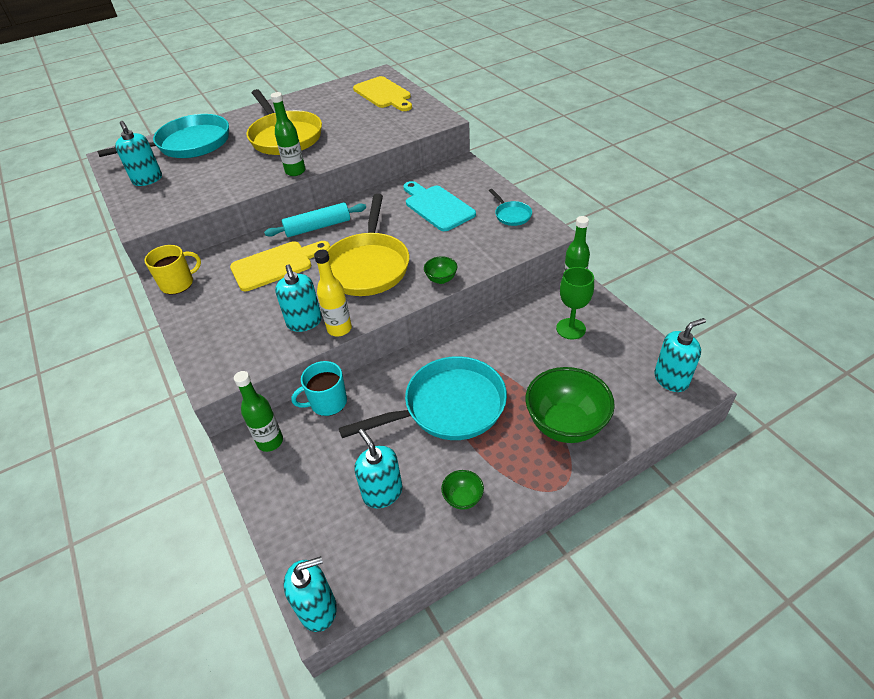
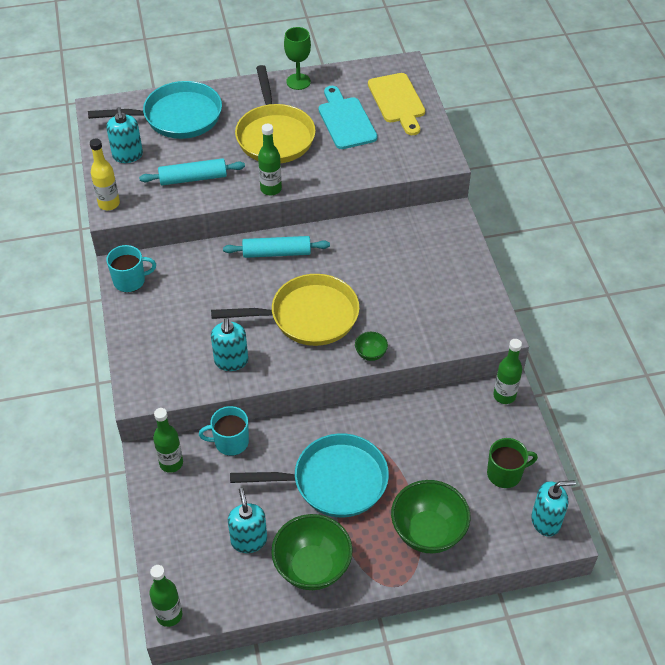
camera: 15 degrees right, 5 degrees up
yellow mug [144,245,201,294] -> turquoise mug [106,245,156,293]
yellow cutting board [230,241,330,291] -> none
turquoise soap dispenser [284,556,337,632] -> green bottle [149,565,182,627]
yellow bottle [314,250,352,336] -> yellow bottle moved to [90,138,120,210]
yellow pan [326,194,409,296] -> yellow pan turned 120 degrees counterclockwise [211,274,360,346]
turquoise cutting board [404,181,476,231] -> turquoise cutting board moved to [319,86,377,149]
green bowl [441,470,484,510] -> green bowl [271,514,353,590], size x2.18
turquoise pan [489,189,532,226] -> none
green goblet [556,267,594,340] -> green goblet moved to [284,27,311,90]
none -> turquoise rolling pin [139,158,245,185]
none -> green mug [487,438,538,488]

